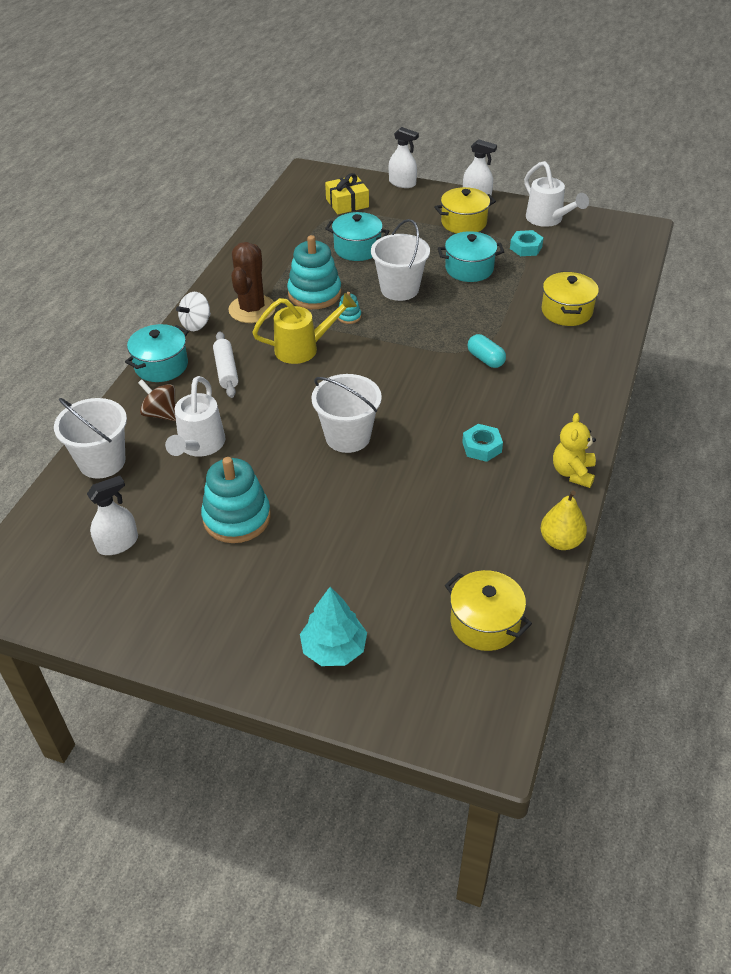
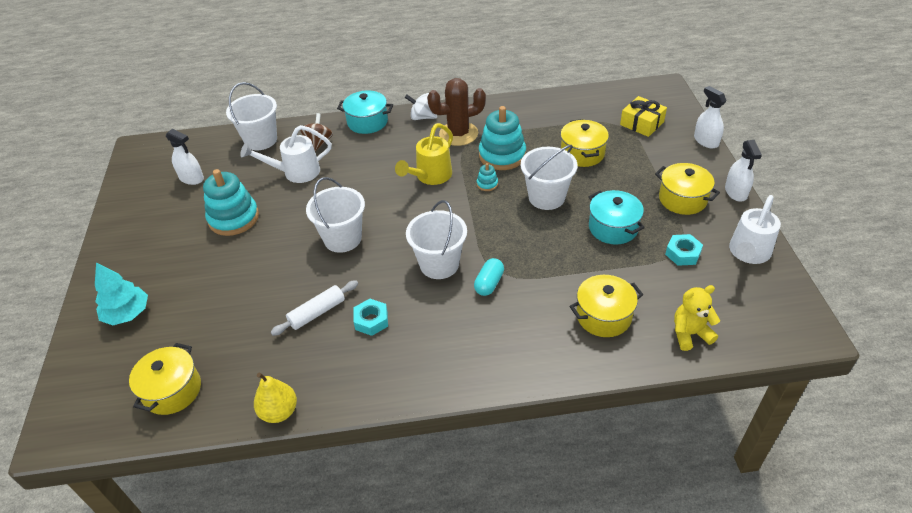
camera: 65 degrees right, 0 degrees up
white rolling pin [213,331,238,398] -> white rolling pin moved to [271,280,358,336]
yellow watering can [252,293,357,364] -> yellow watering can turned 75 degrees clockwise [395,123,453,185]
turquoise pot [325,212,389,261] -> yellow pot [560,119,609,167]
white spray bottle [389,127,419,188] -> white spray bottle turned 150 degrees clockwise [694,86,726,149]
yellow teddy bear [553,413,596,488] -> yellow teddy bear moved to [674,285,720,351]
none -> white bucket [406,200,467,279]

